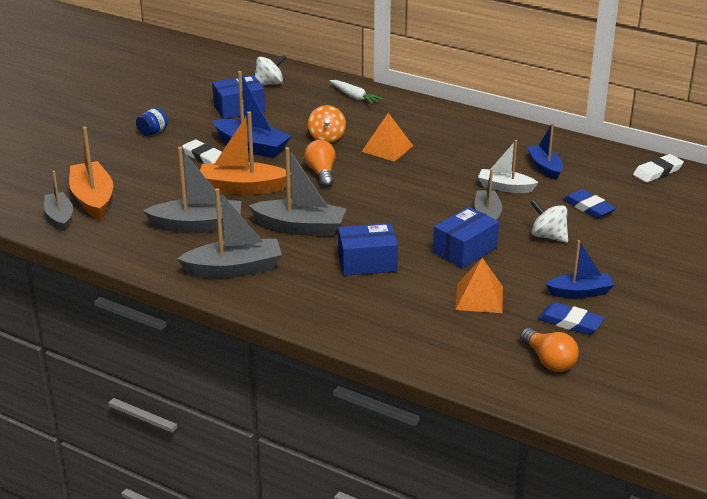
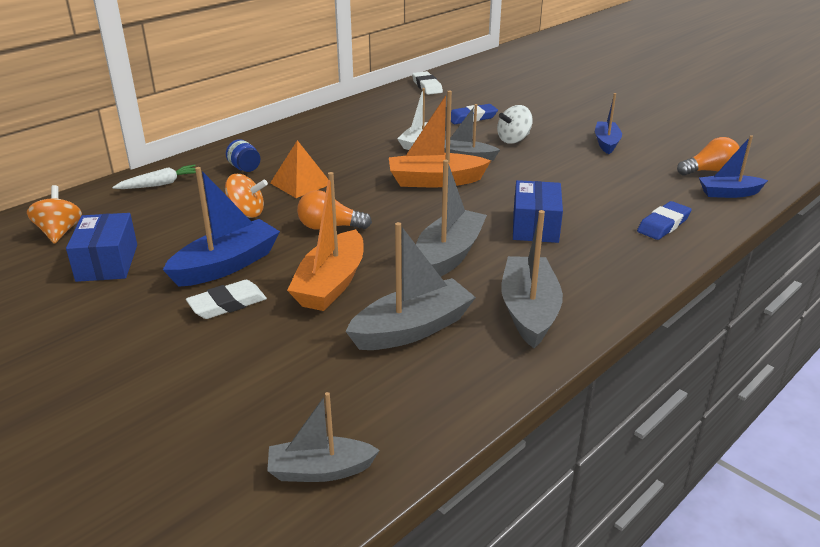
camera: 75 degrees left, 0 degrees up
orange boat [69,127,113,220] -> orange boat moved to [389,90,491,187]
blue jar [136,108,168,136] -> blue jar moved to [226,139,260,172]
grey boat [143,147,241,233] -> grey boat turned 45 degrees clockwise [345,222,476,350]
white spinning top [255,54,287,85] -> orange spinning top [27,185,82,244]
blue box [433,207,499,268] -> none
orange pyramid [455,258,503,313] -> none
blue boat [527,123,563,180] -> blue boat moved to [699,135,768,198]
blue eraser [538,302,605,335] -> blue eraser moved to [637,201,692,240]

